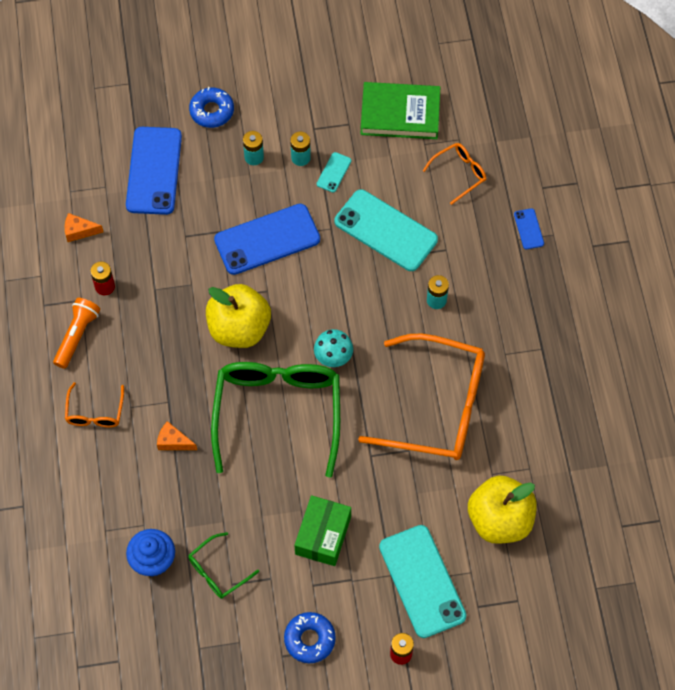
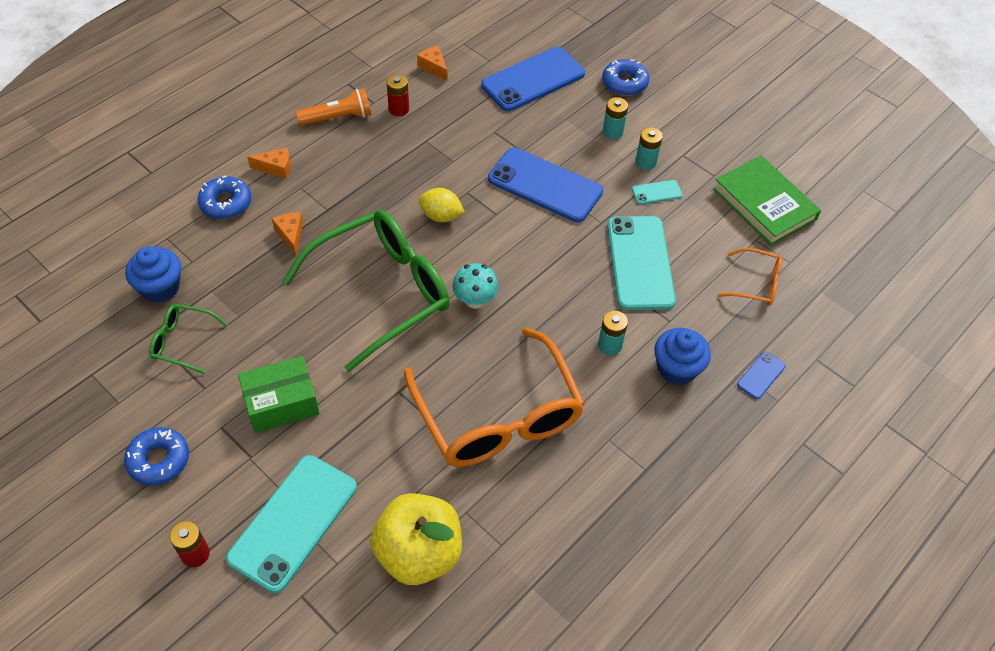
camera: 50 degrees right, 10 degrees down
orange glasses [65,382,124,427] -> orange cheese [247,147,291,179]
yellow apple [206,284,271,348] -> yellow lemon [418,188,465,222]
none -> blue donut [198,176,251,219]
none -> blue cupcake [654,328,711,385]

